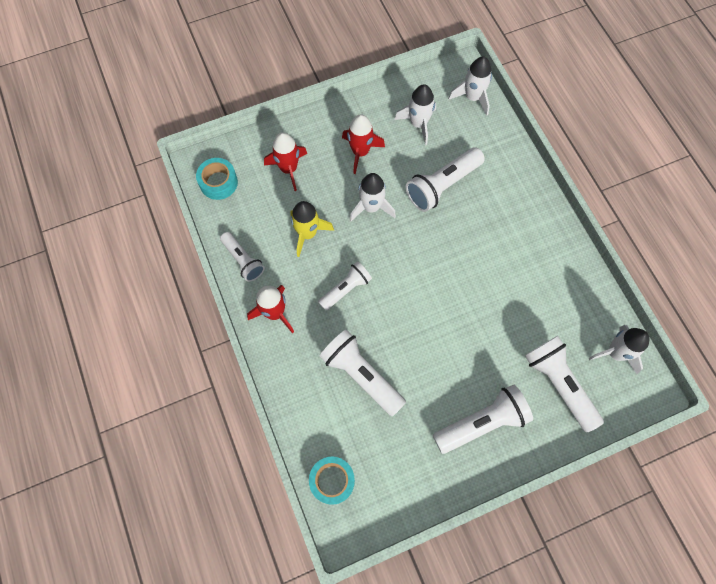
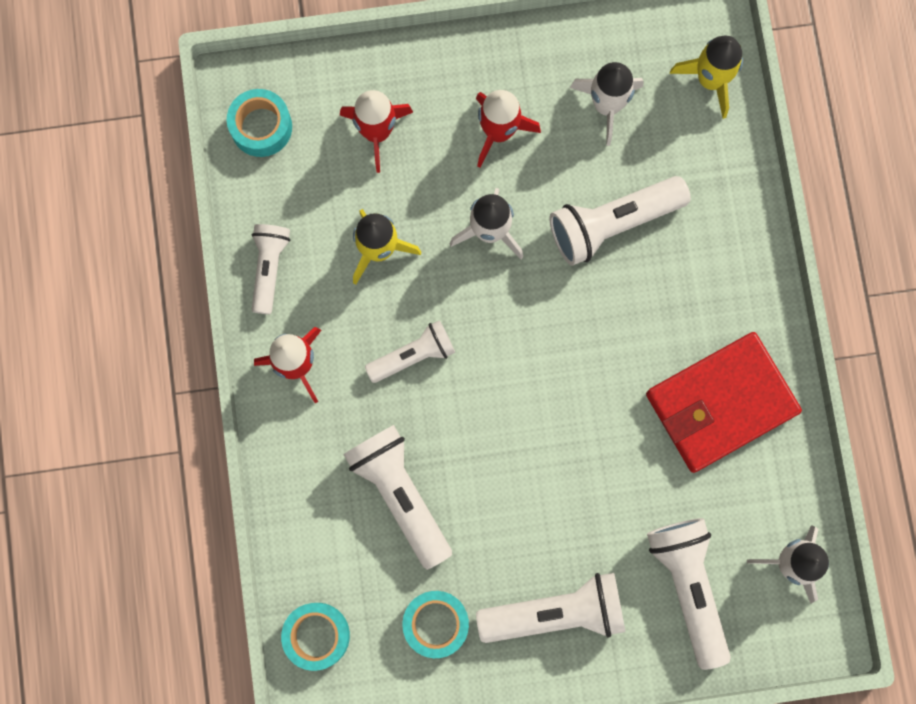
camera: 15 degrees right, 10 degrees up
white flashlight [220,232,265,282] -> white flashlight turned 150 degrees counterclockwise [252,224,290,314]
white rocket [448,56,492,116] -> yellow rocket [670,36,743,119]
none -> turquoise tape [402,591,469,658]
none -> red wallet [646,332,802,473]

